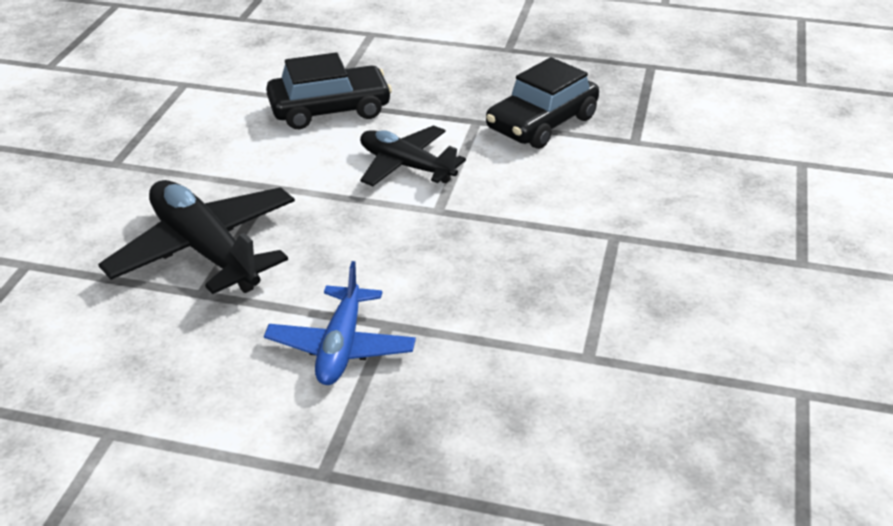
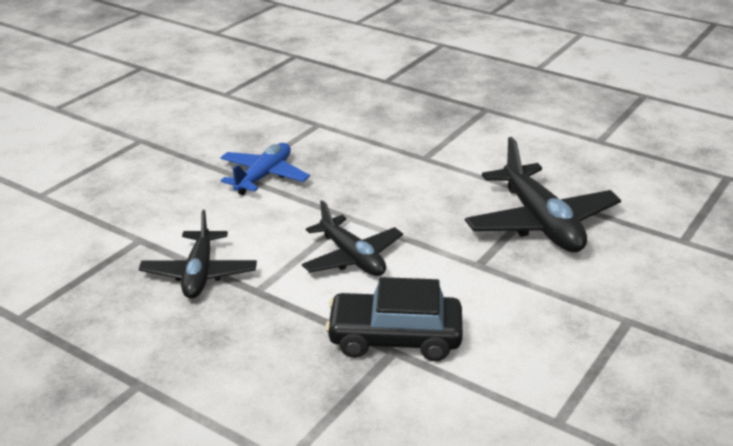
camera: 160 degrees left, 5 degrees down
blue plane [264,261,416,385] -> blue plane moved to [220,143,310,195]
black car [486,57,599,149] -> black plane [139,210,257,299]

